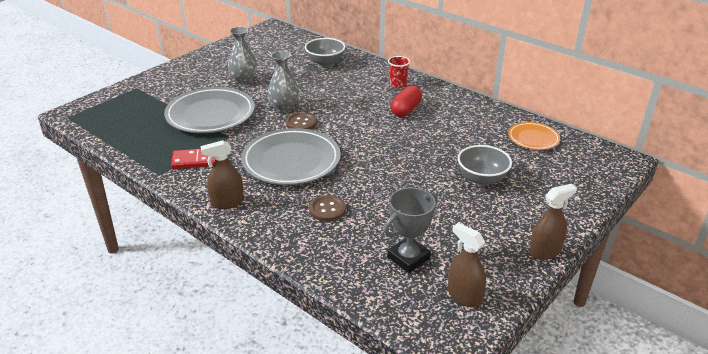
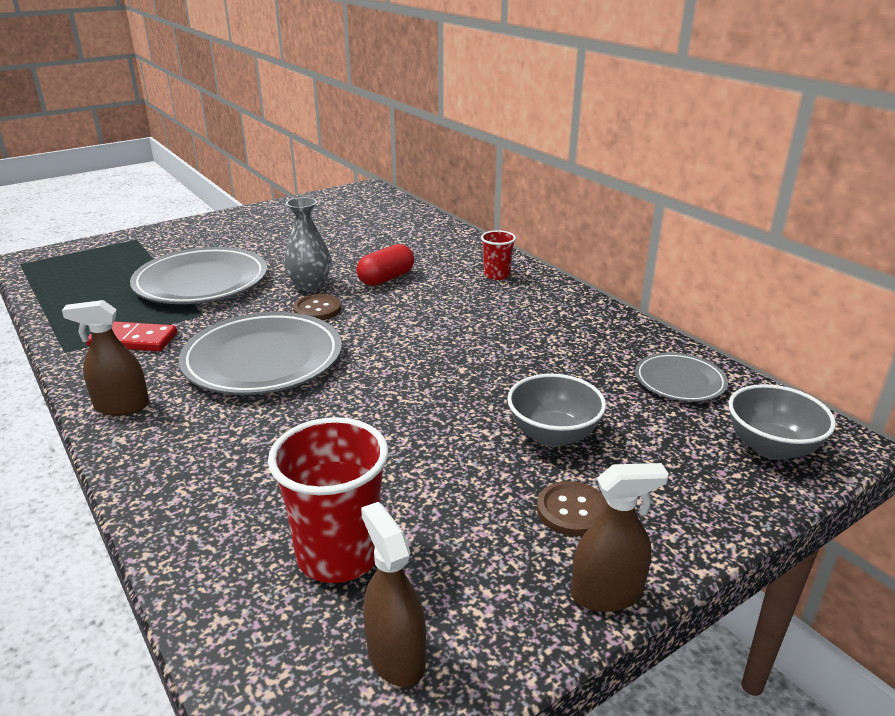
camera: 15 degrees right, 5 degrees down
grey vase [228,27,257,84] -> none
grey bowl [305,38,345,67] -> grey bowl moved to [728,384,836,460]
brown button [309,195,346,222] -> brown button moved to [537,481,607,536]
grey trophy [384,187,438,273] -> red cup [268,417,388,583]
red capsule [391,86,422,117] -> red capsule moved to [356,244,414,286]
orange plate [508,122,560,150] -> grey plate [635,353,728,402]

